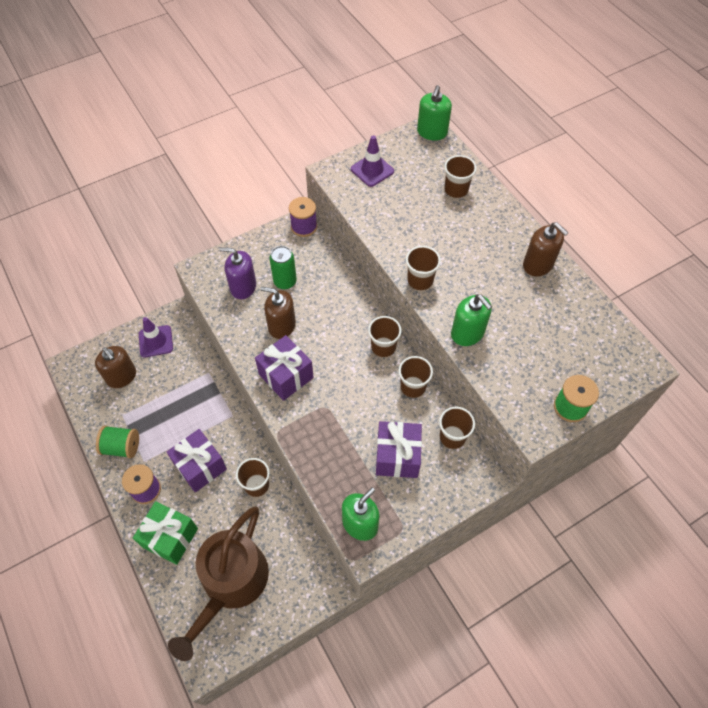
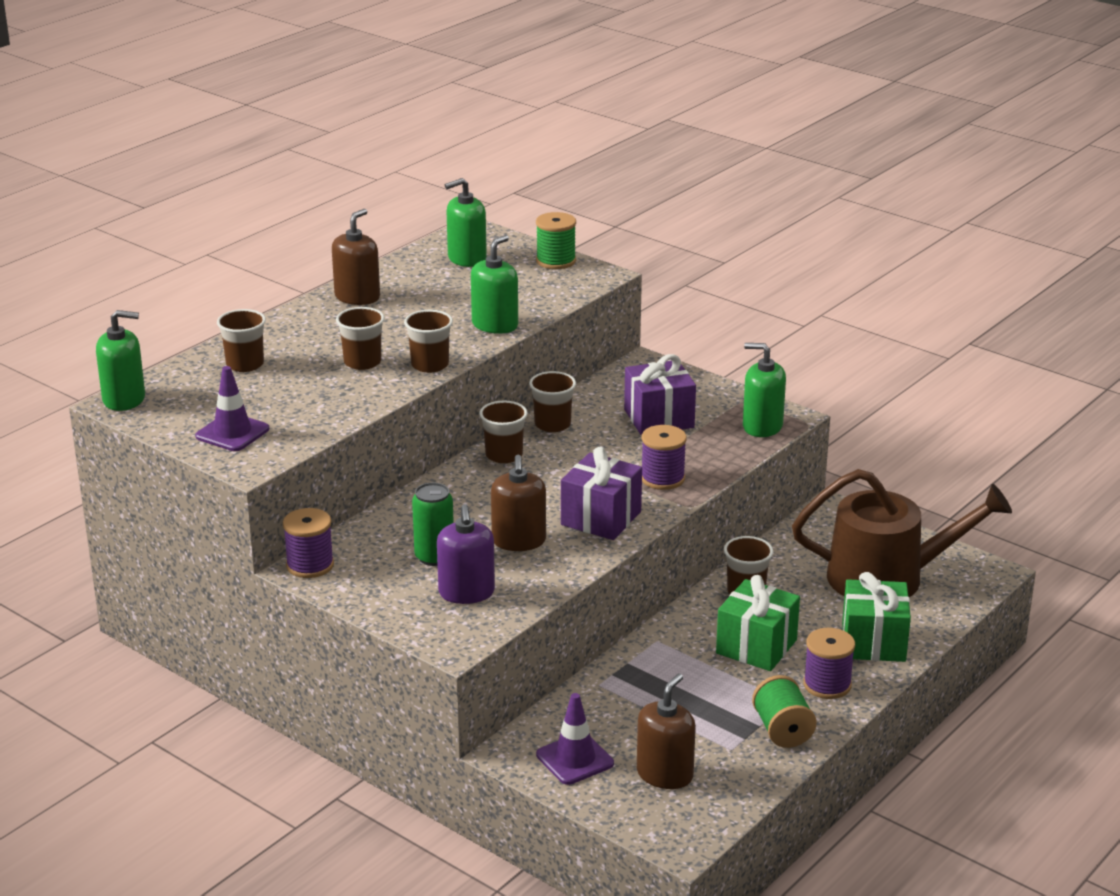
camera: 110 degrees left, 30 degrees down
purple gift [167,429,227,493] -> green gift [716,575,800,671]
brown cup [439,407,475,449] -> brown cup moved to [336,307,385,370]
none -> green soap dispenser [445,178,487,267]
none -> purple spool [642,425,687,490]

